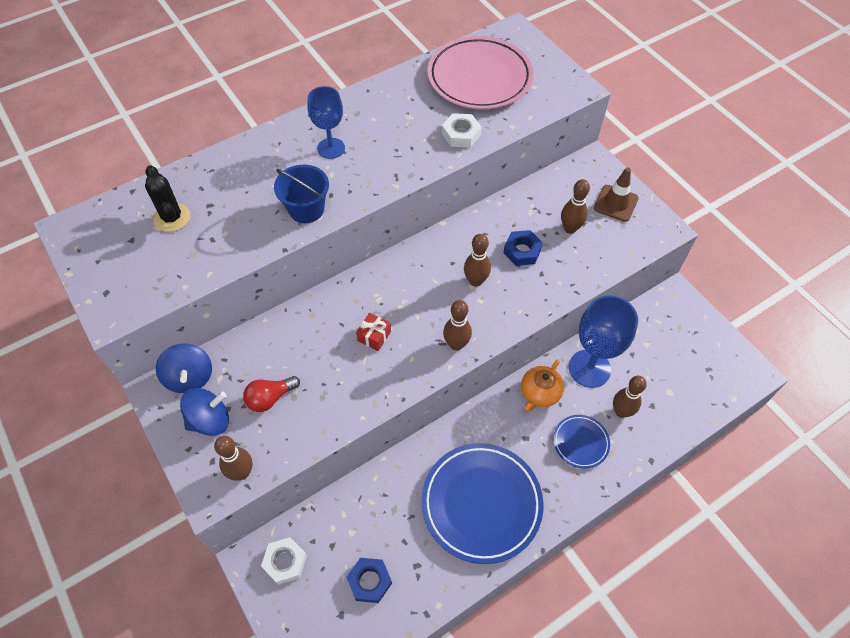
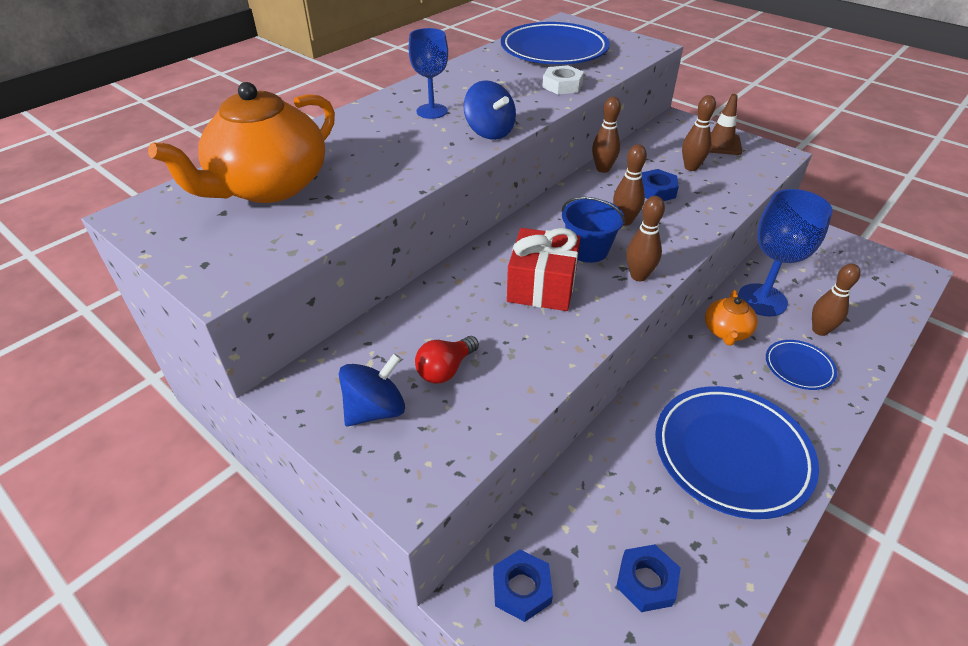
camera: 15 degrees left, 15 degrees down
black cactus [145,166,191,232] -> orange teapot [148,82,335,203]
blue spinning top [156,344,212,393] -> blue spinning top moved to [464,80,516,140]
brown bowling pin [214,436,252,481] -> brown bowling pin moved to [592,97,621,173]
white nut [261,537,307,585] -> blue nut [493,550,553,622]
blue bucket [274,165,329,223] -> blue bucket moved to [562,197,625,263]
red gift [356,313,391,351] -> red gift [507,228,581,311], size x2.02
pink plate [427,36,533,109] -> blue plate [501,22,610,64]

